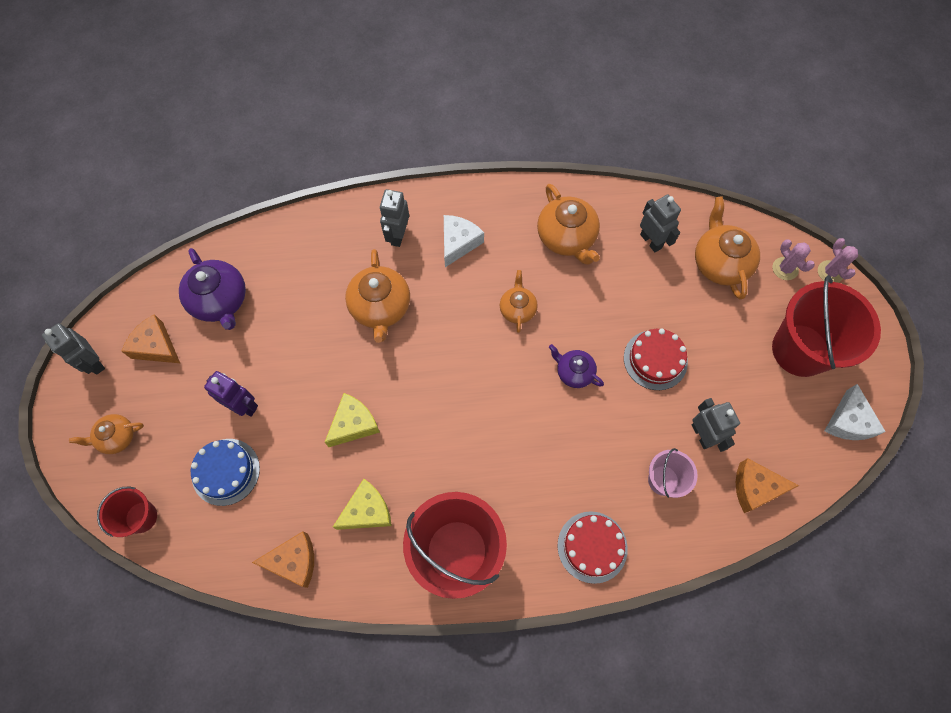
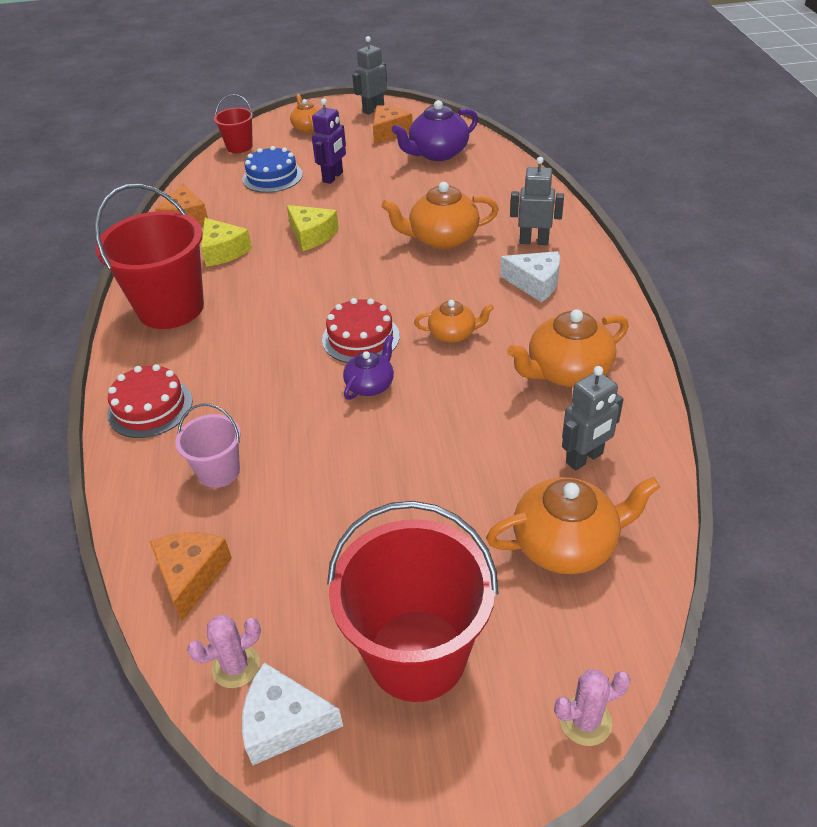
camera: 90 degrees right, 25 degrees down
red cake [624,329,688,390] -> red cake moved to [322,298,400,363]
grey robot [692,398,740,452] -> none
pink cactus [773,240,815,280] -> pink cactus moved to [187,615,261,688]

